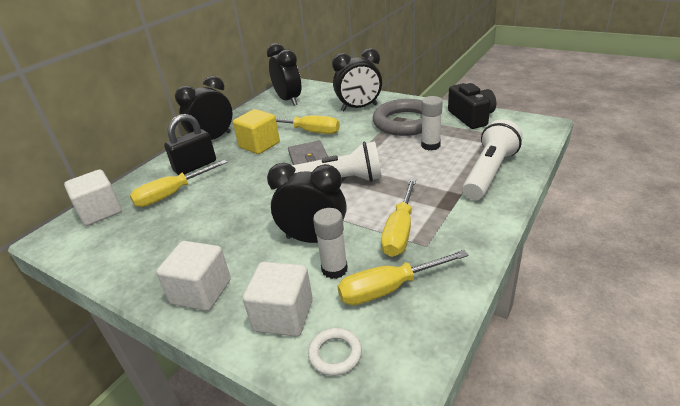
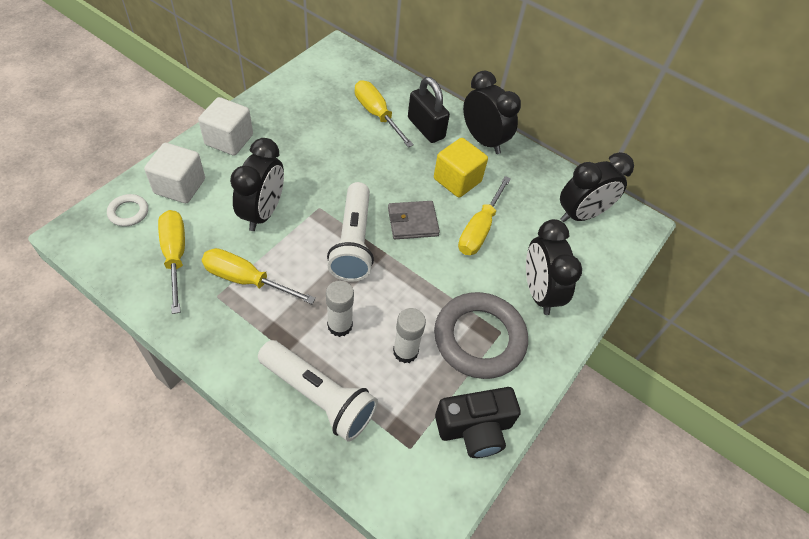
camera: 85 degrees right, 20 degrees up
white cube [64,169,122,226] -> none
white glue stick [313,208,348,279] -> white glue stick moved to [326,281,354,337]

